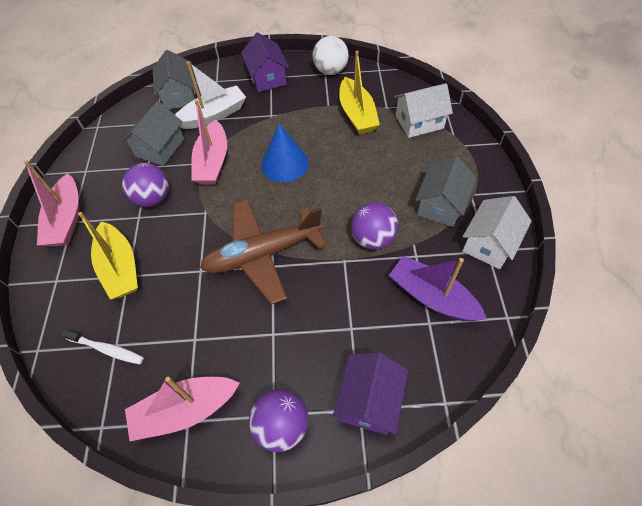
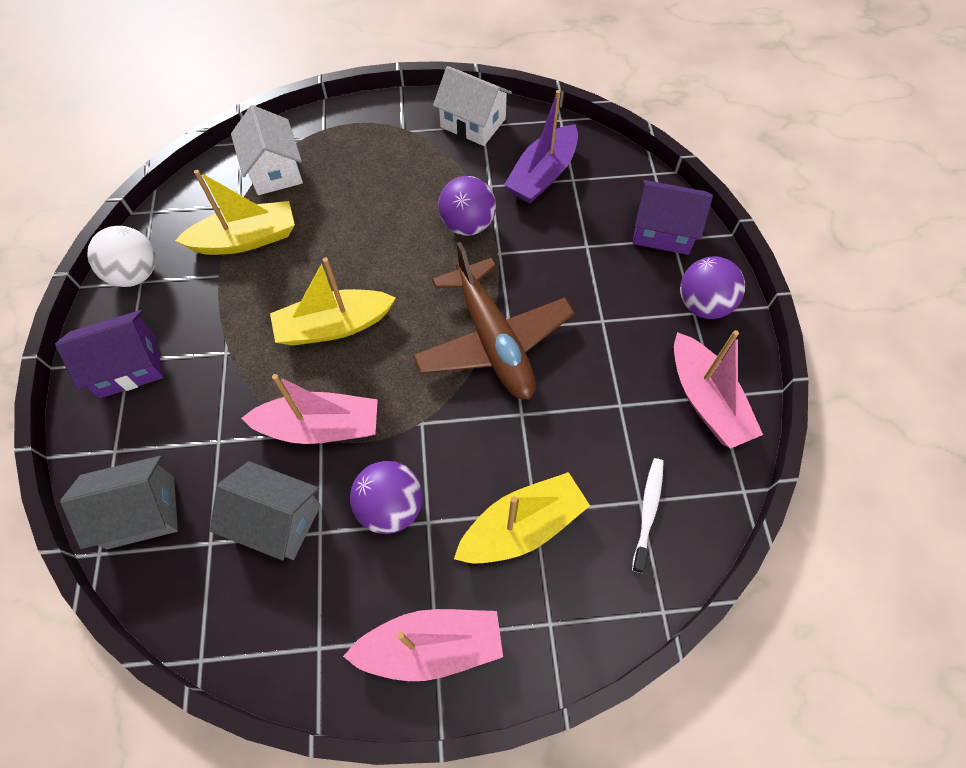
camera: 95 degrees left, 5 degrees up
white boat [175,61,246,129] -> none
blue cone [261,123,309,182] -> yellow boat [270,257,396,346]
grey house [415,156,476,227] -> none

